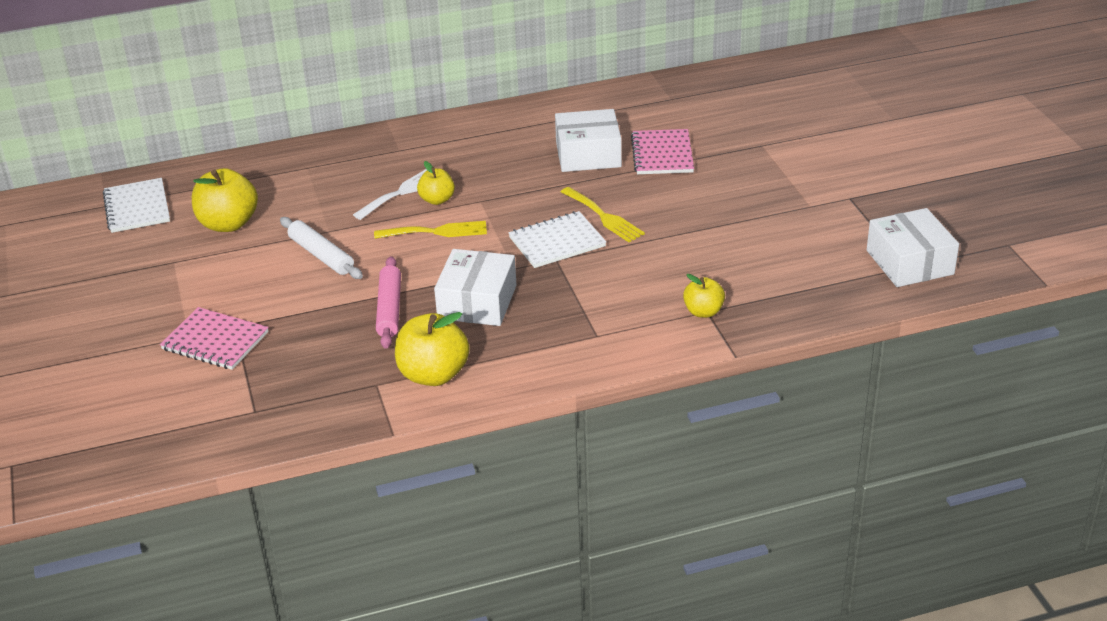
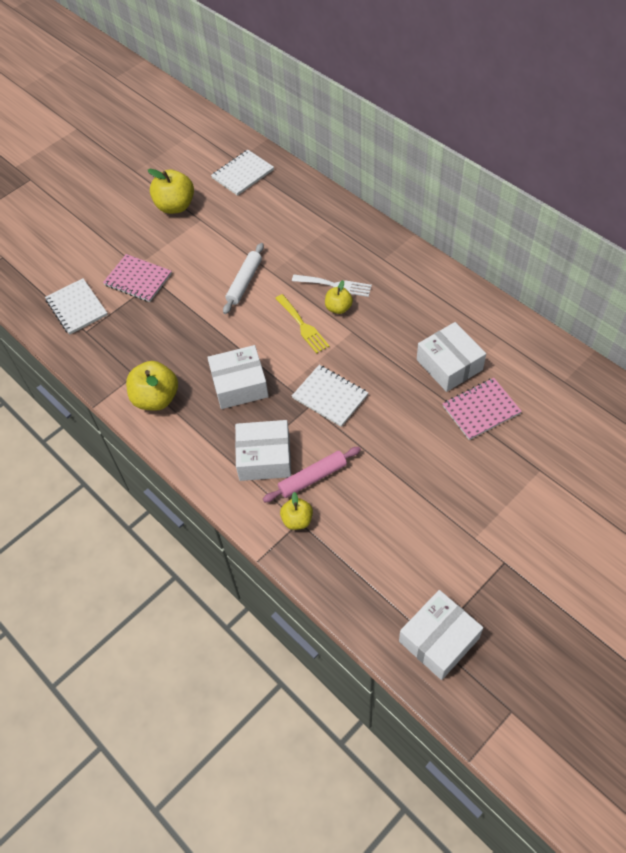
camera: 65 degrees right, 20 degrees up
pink notebook [160,307,269,370] -> pink notebook turned 60 degrees counterclockwise [103,254,172,302]
yellow apple [192,168,258,232] -> yellow apple moved to [148,169,194,214]
pink rolling pin [376,256,401,349] -> pink rolling pin moved to [263,447,361,502]
yellow fork [561,187,645,242] -> none
none -> white notebook [45,278,108,335]
none -> white box [235,420,291,481]

